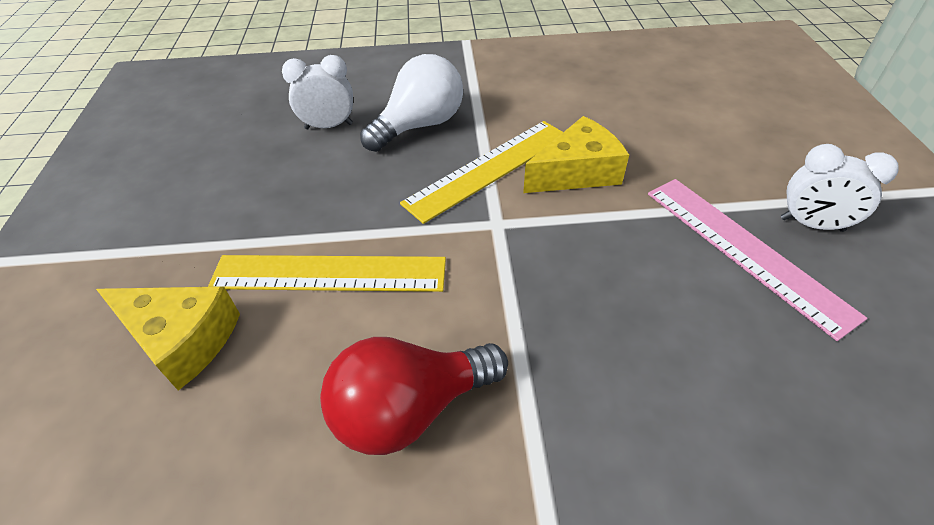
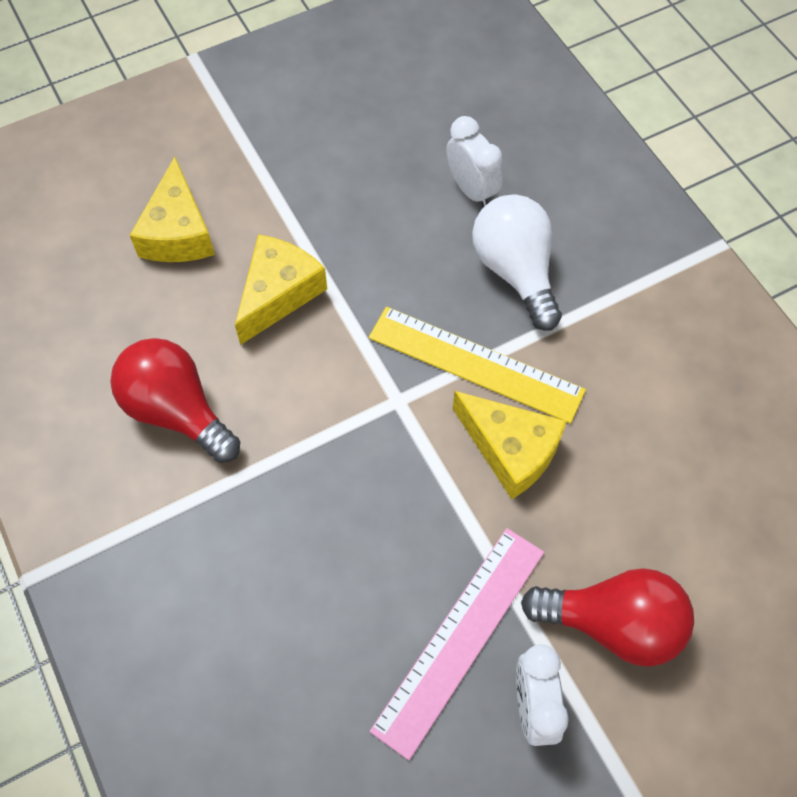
camera: 65 degrees right, 15 degrees up
yellow ruler [208,255,446,292] -> yellow cheese [235,234,327,345]
white light bulb [360,54,463,152] -> white light bulb turned 135 degrees counterclockwise [472,194,562,331]
none -> red light bulb [521,568,694,667]

